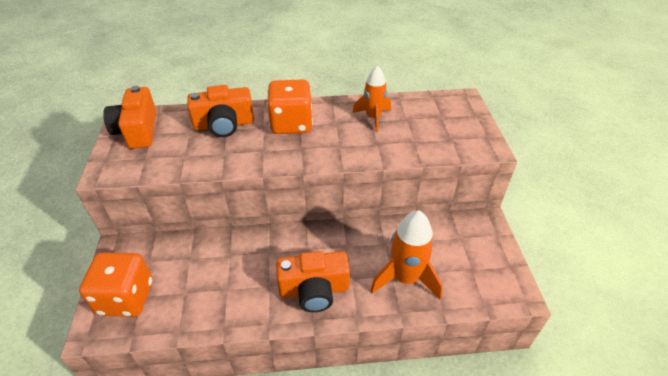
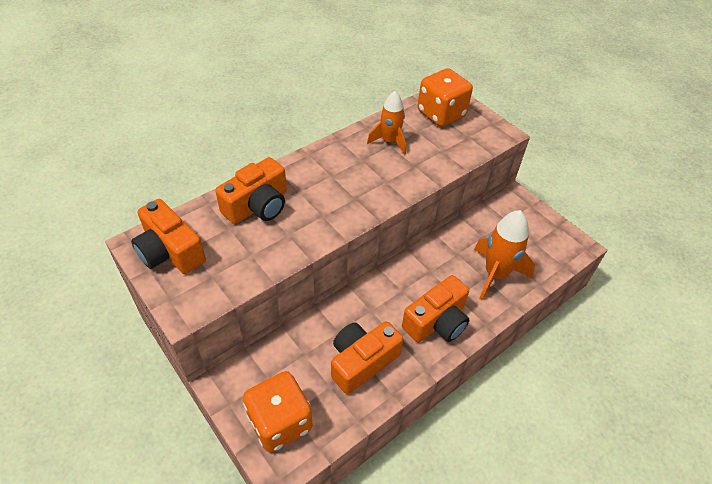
camera: 35 degrees left, 5 degrees up
orange dice [267,79,313,134] -> orange dice moved to [418,68,473,127]
none -> orange camera [331,321,403,394]

